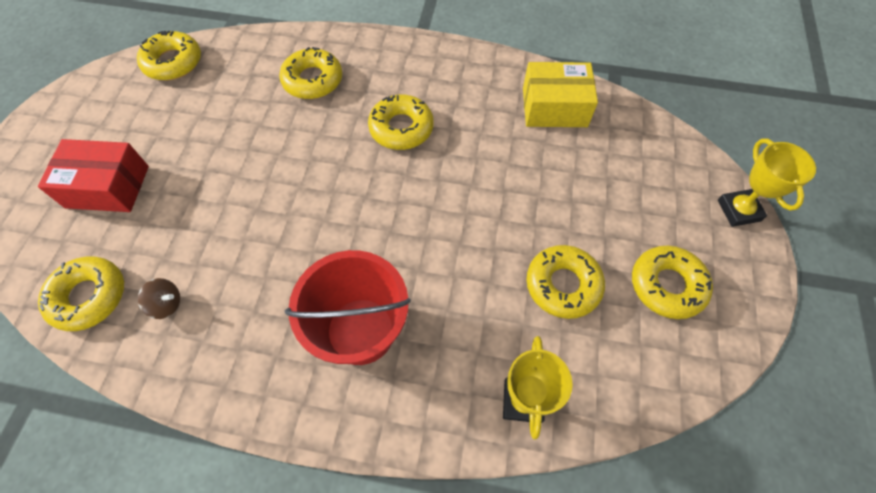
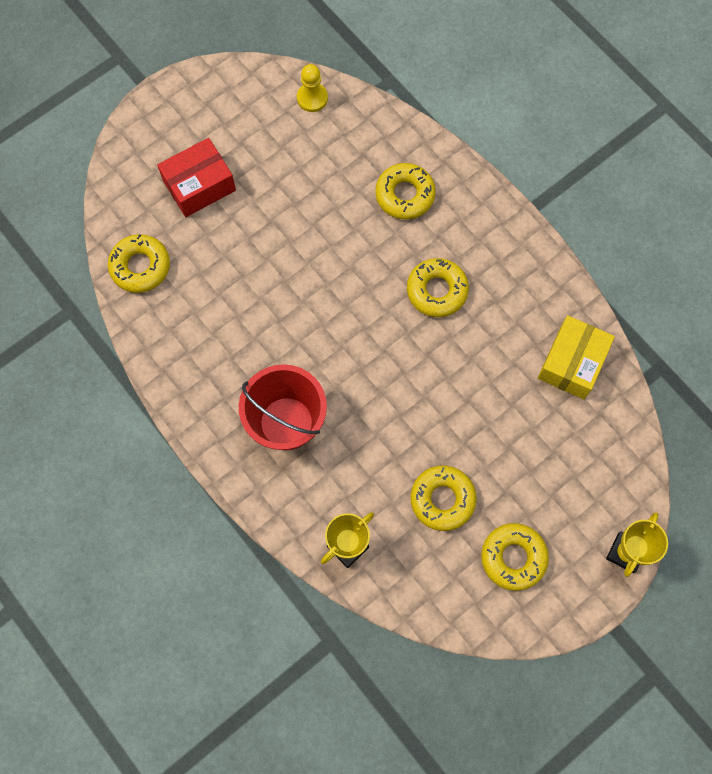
camera: 40 degrees right, 10 degrees up
red box [38,139,149,212] -> red box turned 75 degrees counterclockwise [157,138,236,217]
yellow donut [137,30,201,80] -> yellow pawn [297,64,328,112]
brown spinning top [137,278,180,319] -> none
yellow box [523,62,598,127] -> yellow box turned 75 degrees clockwise [538,315,615,399]

